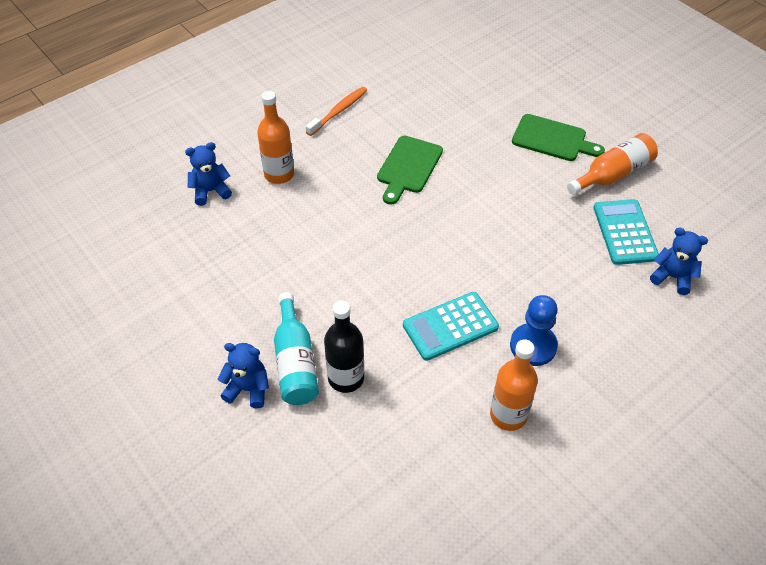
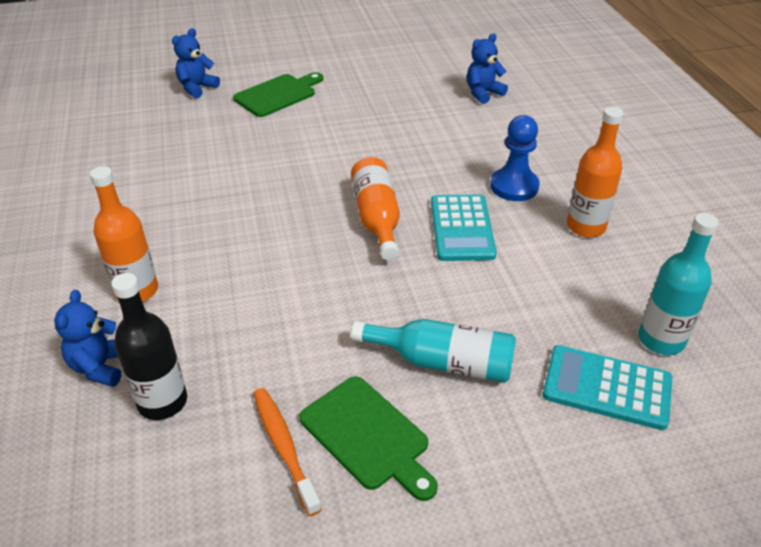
camera: 65 degrees left, 10 degrees down
blue teddy bear [218,343,269,409] -> blue teddy bear moved to [172,28,220,98]
orange toothbrush [306,87,367,136] -> orange toothbrush moved to [253,388,322,516]
black bottle [324,300,364,393] -> black bottle moved to [111,273,187,420]
green cutting board [377,136,443,205] -> green cutting board moved to [299,376,438,501]
orange bottle [567,133,658,195] -> orange bottle moved to [351,157,400,260]
turquoise calculator [593,199,659,265] -> turquoise calculator moved to [542,345,672,430]
none -> turquoise bottle [639,213,719,355]

